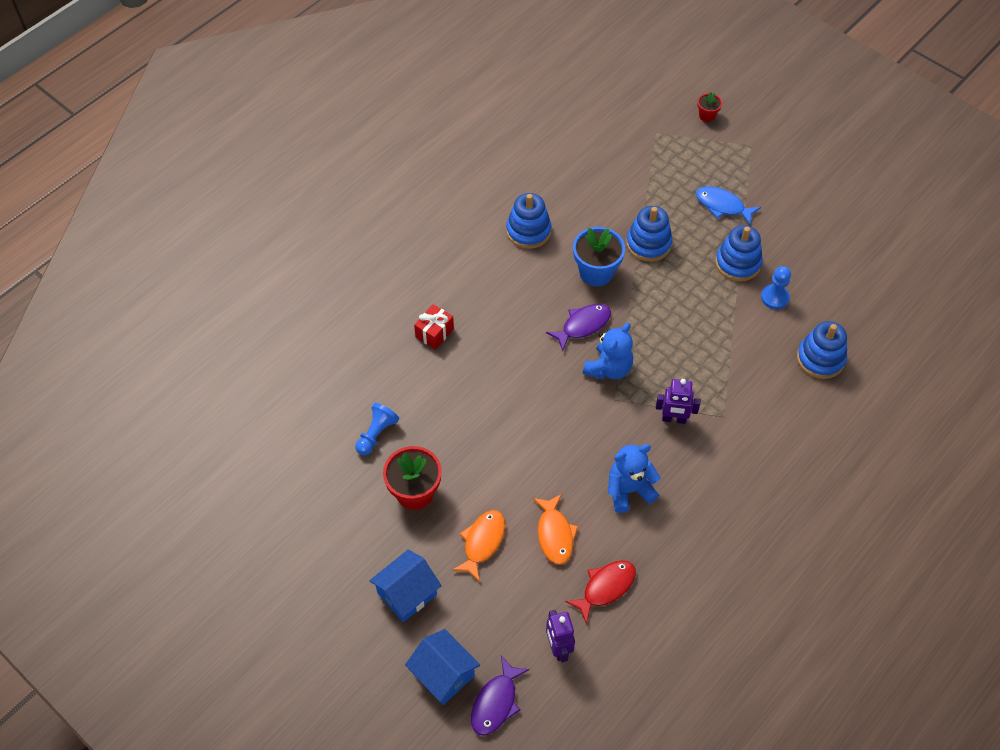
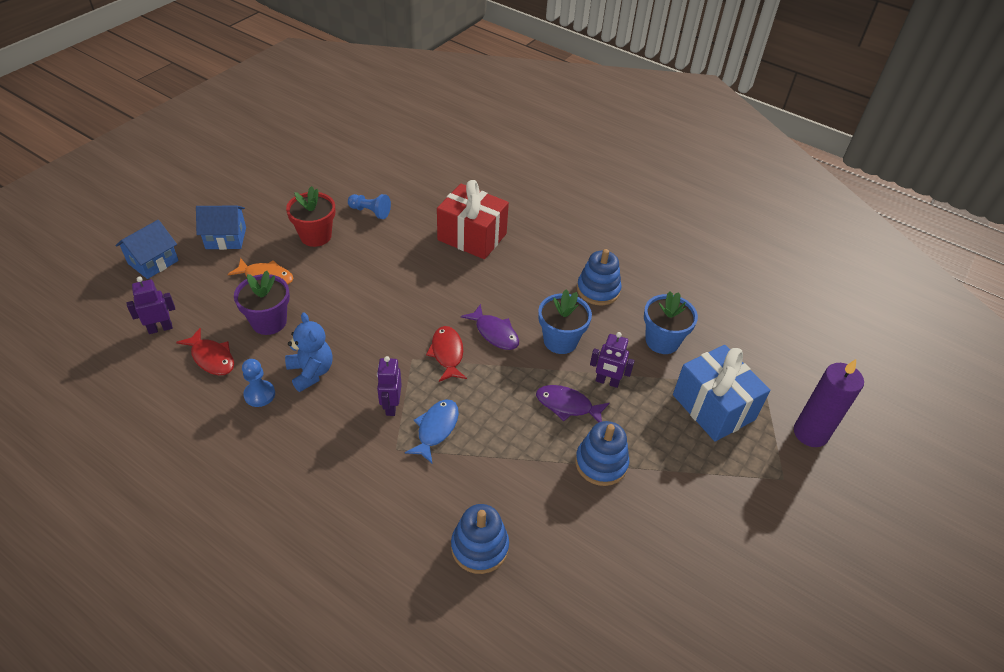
camera: 80 degrees right, 10 degrees down
blue house [369,550,442,622] -> blue house turned 45 degrees counterclockwise [196,206,246,250]
red gift [414,304,454,350] -> red gift [437,180,509,259], size x2.04
purple fish [471,656,530,736] -> purple fish moved to [536,385,609,422]
orange fish [533,494,578,565] -> purple flower pot [234,271,290,335]
blue teddy bear [583,323,633,380] -> red fish [426,326,467,382]
blue stacking toy [626,206,673,262] -> purple robot [590,332,635,388]
blue fish [696,186,761,226] -> blue fish moved to [405,399,459,463]
red flower pot [697,92,722,122] -> purple candle [794,359,864,447]
blue pawn [761,266,791,309] -> blue pawn moved to [242,359,275,407]
none -> blue flower pot [644,291,698,354]
none -> blue gift [673,345,770,441]

